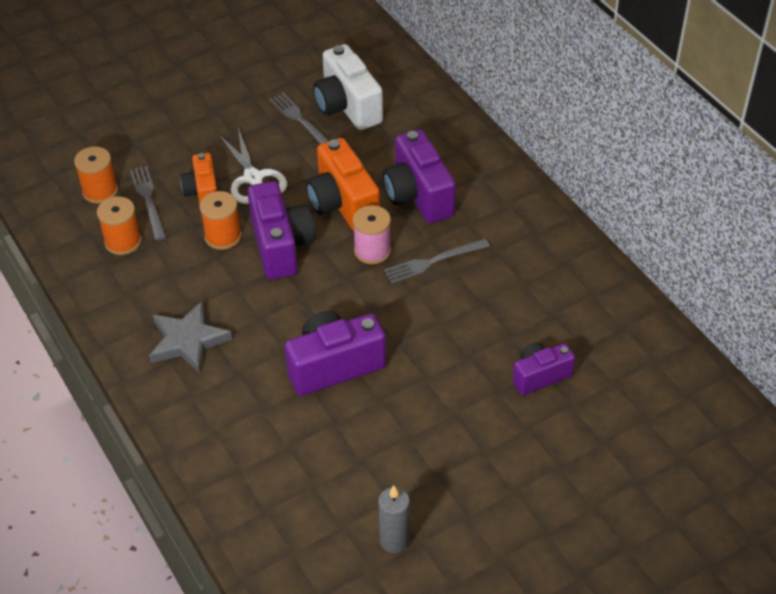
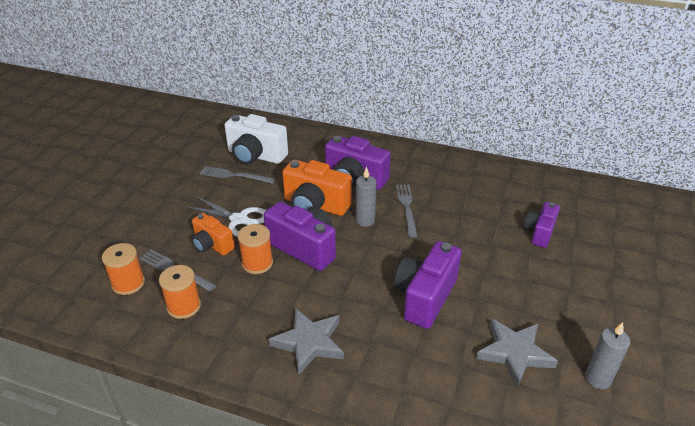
camera: 40 degrees left, 10 degrees down
pink spool [353,205,391,264] -> grey candle [356,167,377,227]
grey fork [384,239,490,284] -> grey fork turned 150 degrees clockwise [396,184,417,238]
none -> grey star [476,318,558,387]

